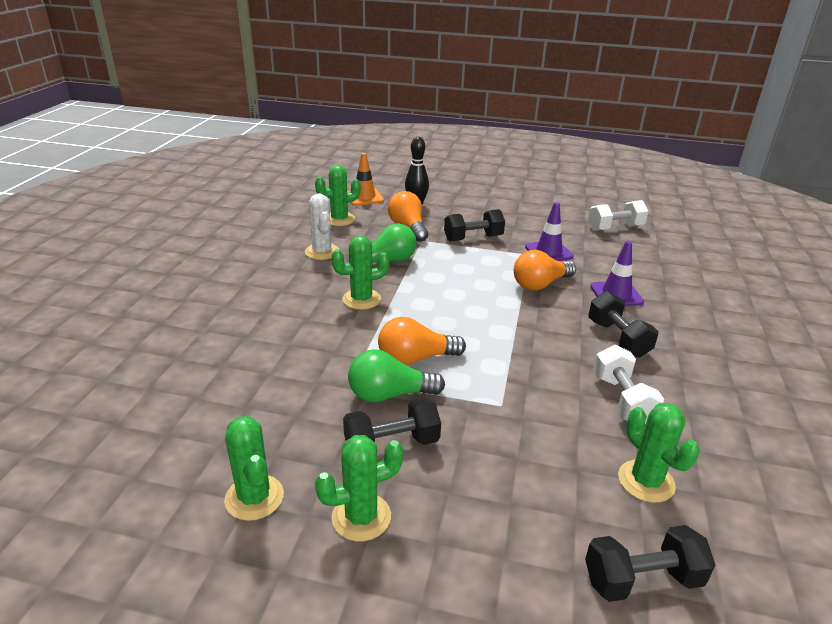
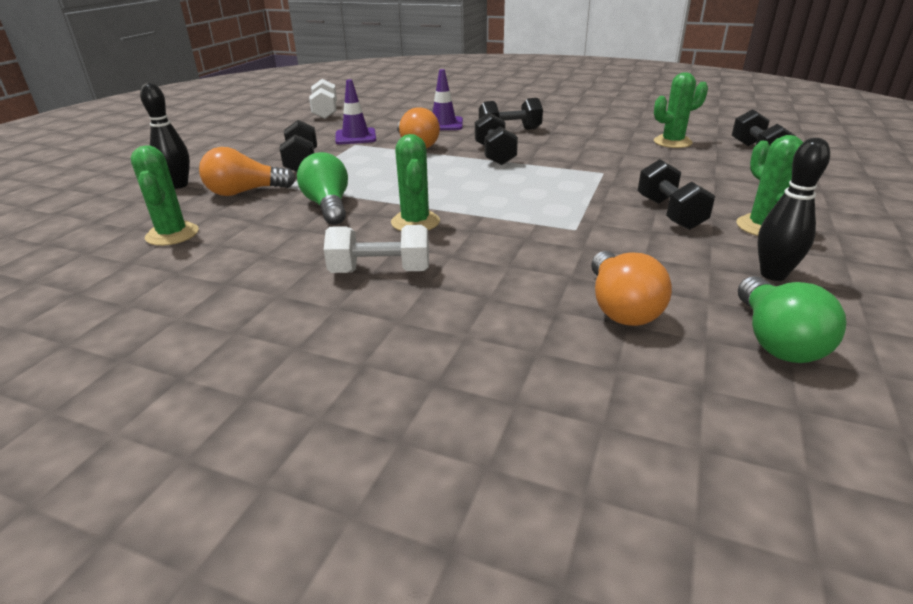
camera: 80 degrees left, 0 degrees up
green cactus [224,416,284,521] -> black bowling pin [757,138,830,281]
white cactus [305,194,339,260] -> none
orange traffic cone [347,153,384,206] -> none
green light bulb [348,349,445,403] -> green light bulb moved to [738,276,847,363]
orange light bulb [378,317,466,365] -> orange light bulb moved to [591,251,672,326]
white dumbbell [593,345,664,424] -> white dumbbell moved to [324,225,429,273]
none -> black dumbbell [475,113,518,165]

